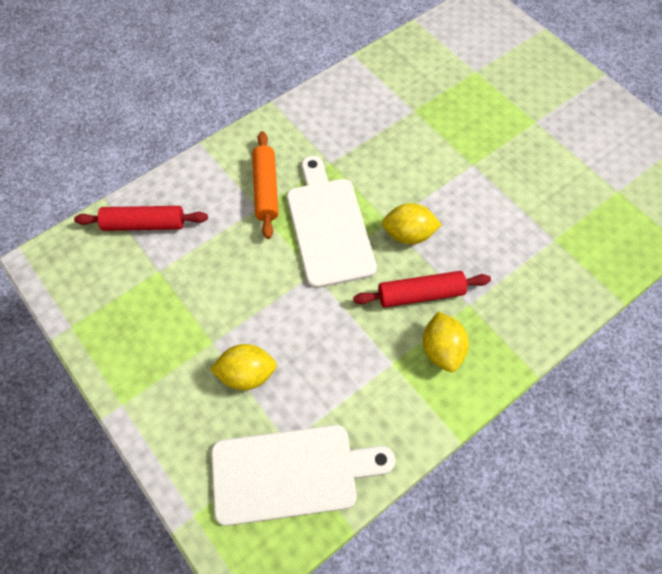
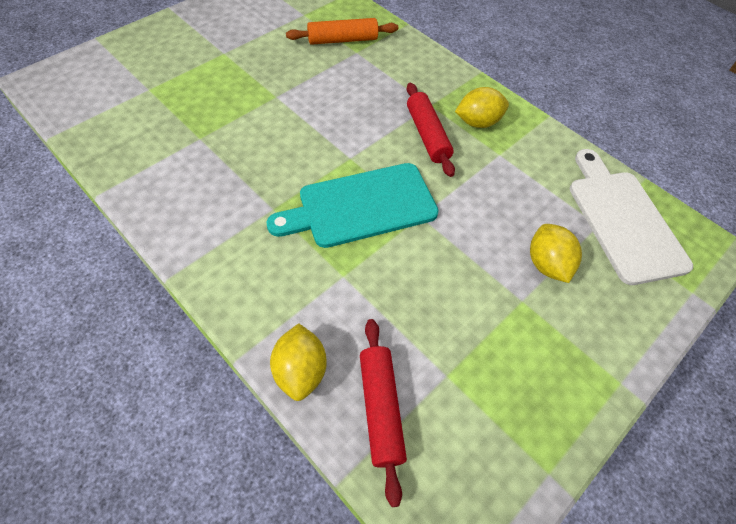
camera: 100 degrees left, 5 degrees down
orange rolling pin [252,131,279,239] -> orange rolling pin moved to [286,18,398,45]
white cutting board [287,156,377,288] -> turquoise cutting board [267,163,439,248]
yellow lemon [382,203,442,244] -> yellow lemon moved to [270,323,327,401]

